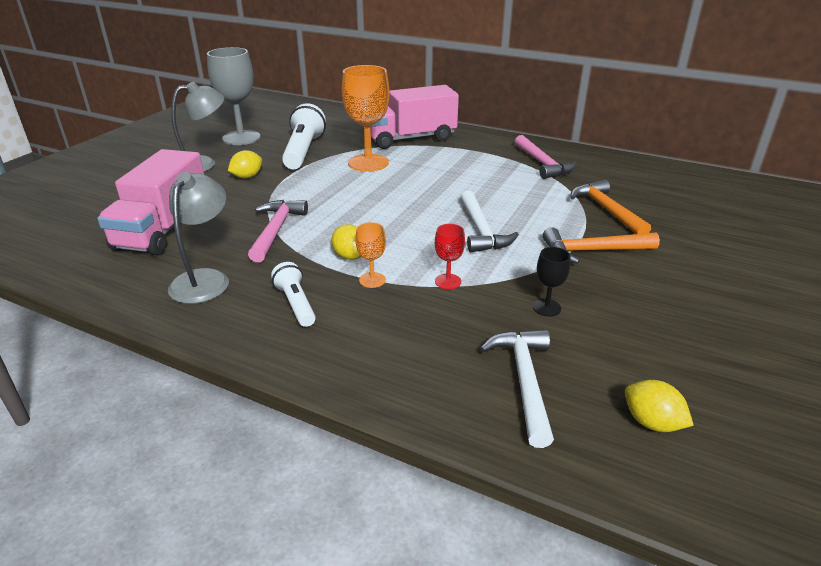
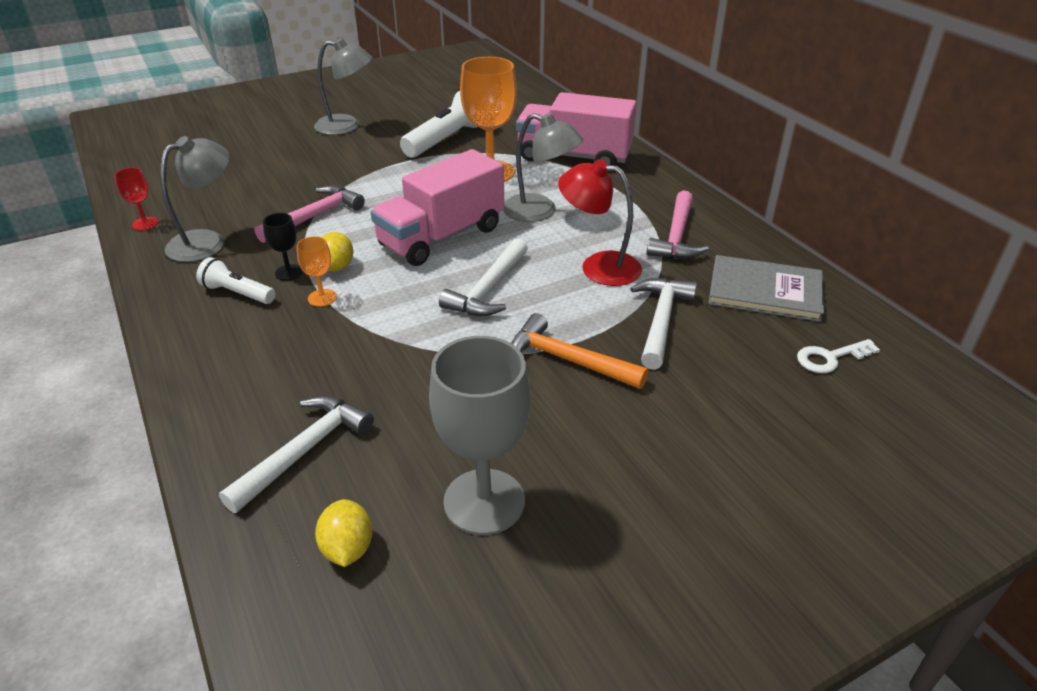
camera: 35 degrees right, 5 degrees up
pink truck [97,149,204,255] -> pink truck moved to [371,149,504,266]
grey goblet [207,47,261,145] -> grey goblet moved to [429,336,530,535]
yellow lemon [228,150,262,178] -> none
white flashlight [271,262,316,327] -> white flashlight turned 75 degrees counterclockwise [196,257,275,304]
red goblet [435,224,465,289] -> red goblet moved to [114,168,159,230]
black goblet [533,247,570,317] -> black goblet moved to [263,213,303,281]
orange hammer [570,180,651,234] -> white hammer [630,278,697,370]
none -> grey lamp [503,113,583,222]
none -> red lamp [558,159,642,286]
none -> grey book [708,255,824,322]
none -> white key [797,339,880,373]

